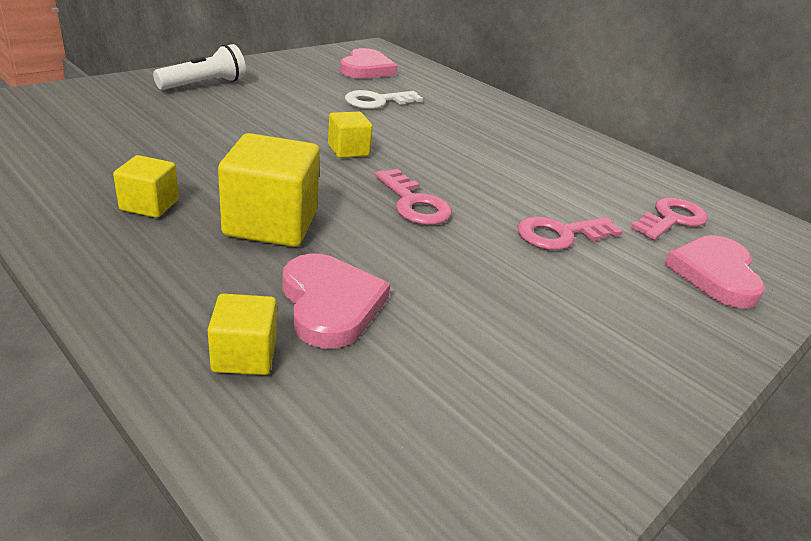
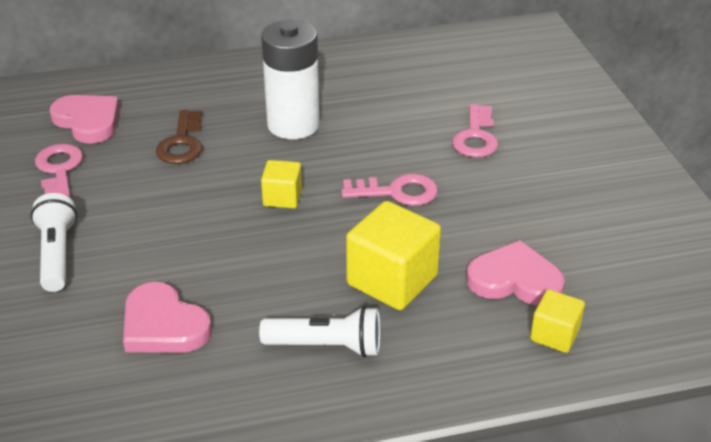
camera: 55 degrees left, 5 degrees up
yellow cube [113,155,179,218] -> white flashlight [259,306,380,357]
white key [345,90,423,109] -> brown key [156,110,202,164]
pink key [631,197,708,240] -> pink key moved to [35,144,83,198]
pink heart [664,235,765,309] -> pink heart moved to [123,282,212,353]
none -> white battery [261,20,320,139]

